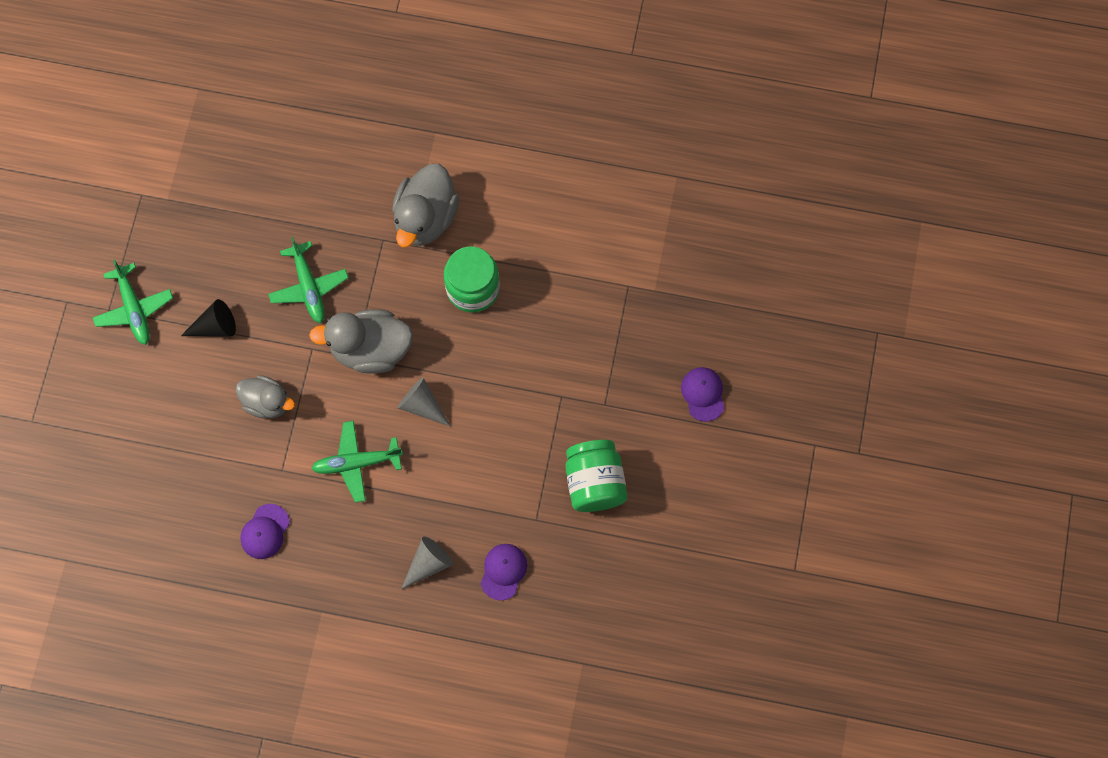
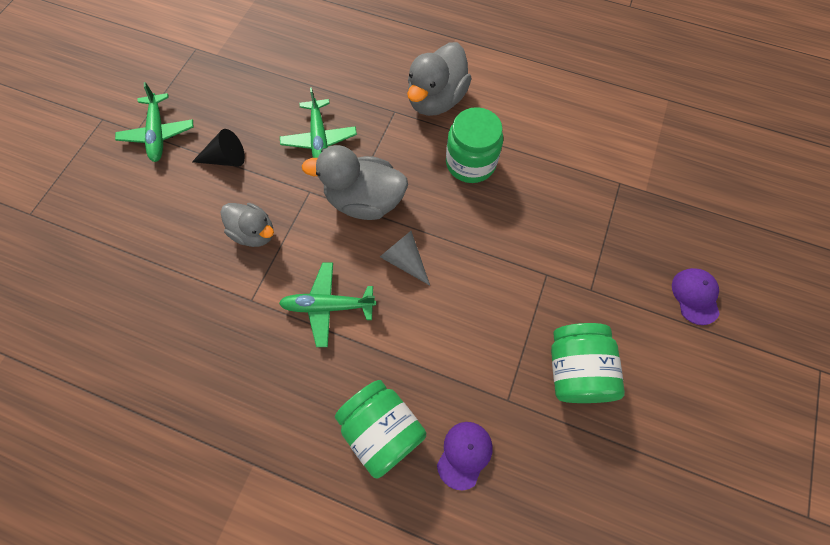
camera: 10 degrees right, 5 degrees down
purple cap [240,504,290,559] -> none
grey cone [401,536,453,589] -> green jar [335,380,426,478]

